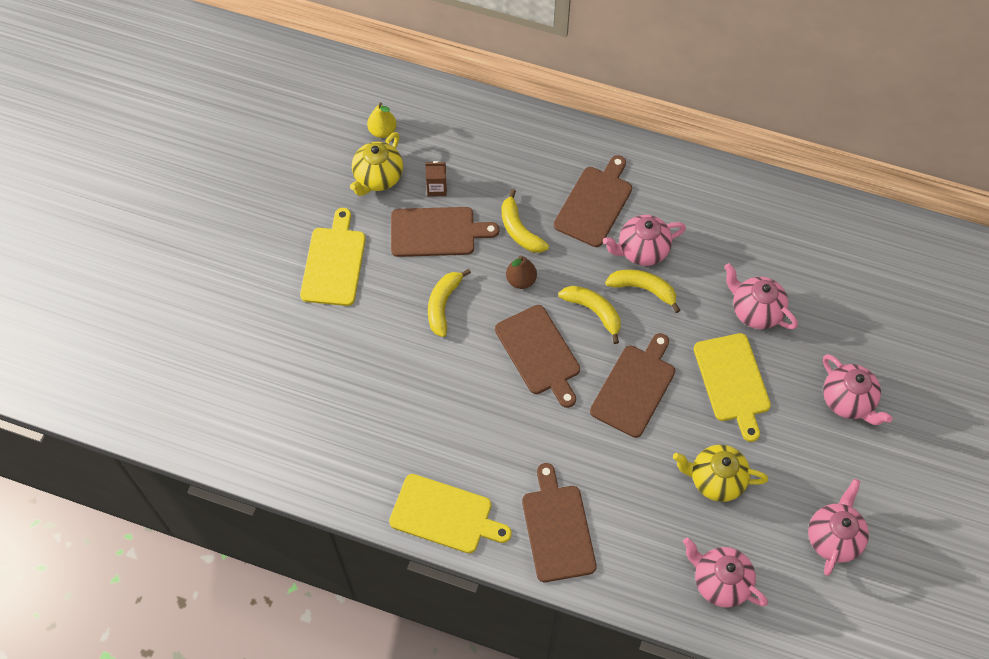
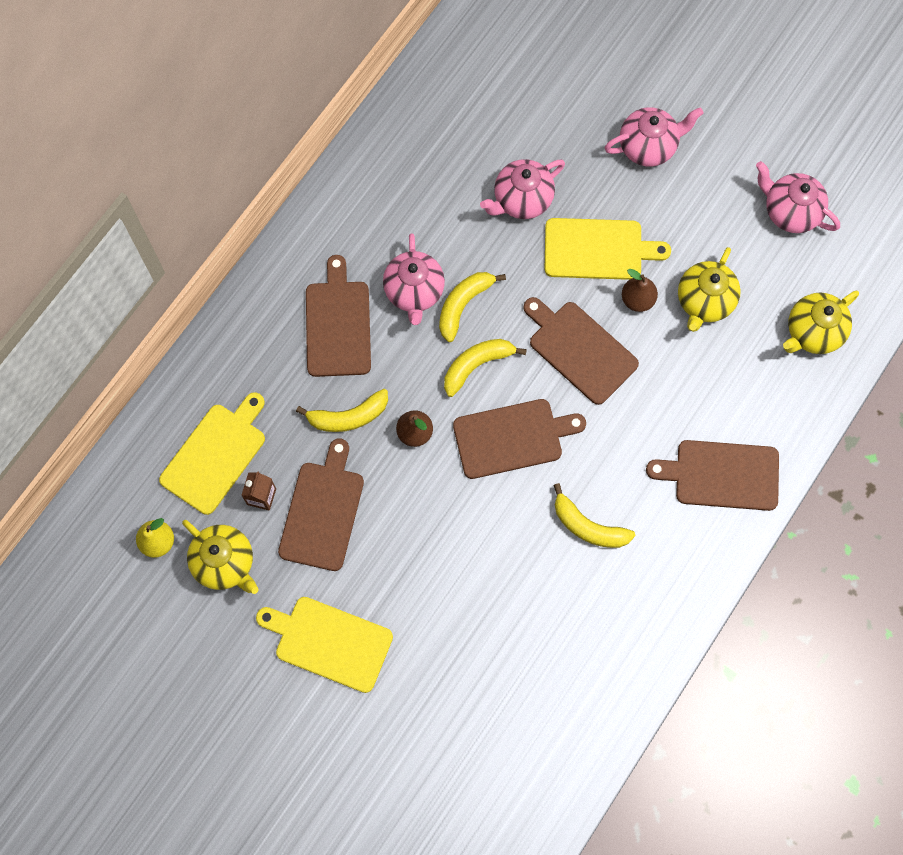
camera: 75 degrees left, 10 degrees up
yellow cutting board [389,474,512,553] -> yellow cutting board moved to [159,392,265,515]
yellow banana [428,269,471,337] -> yellow banana moved to [553,483,636,548]
brown cutting board [554,155,632,247] -> brown cutting board turned 45 degrees clockwise [306,255,371,377]
pink teapot [683,537,768,608] -> yellow teapot [783,291,859,354]
none -> brown pear [622,269,658,312]

